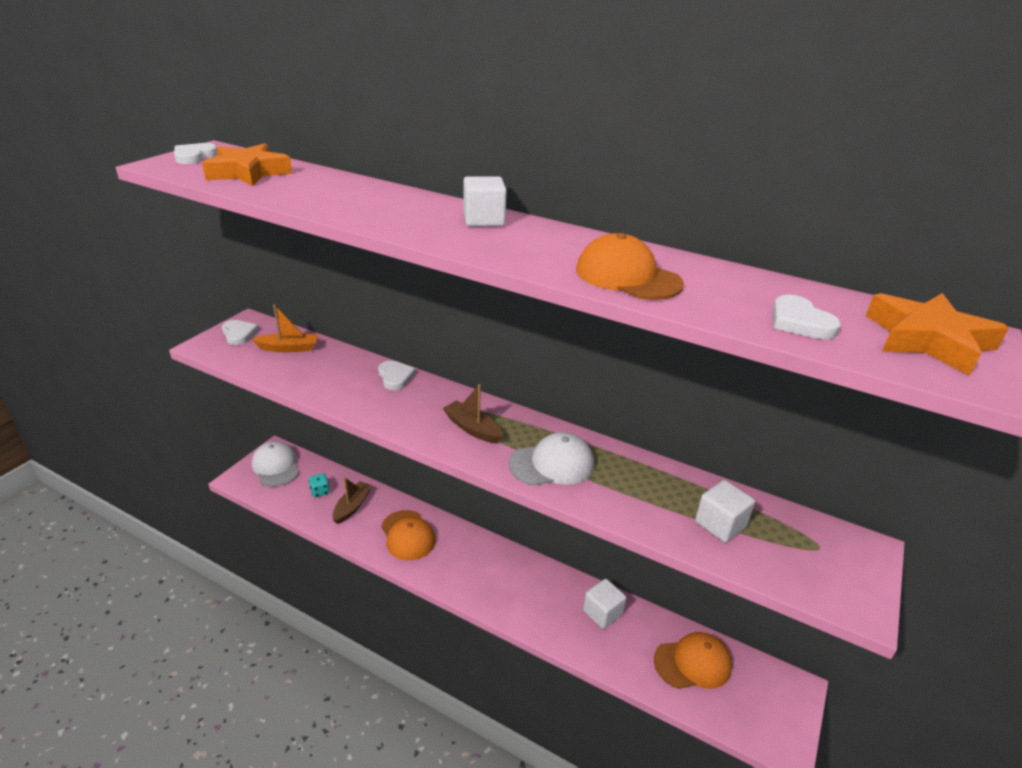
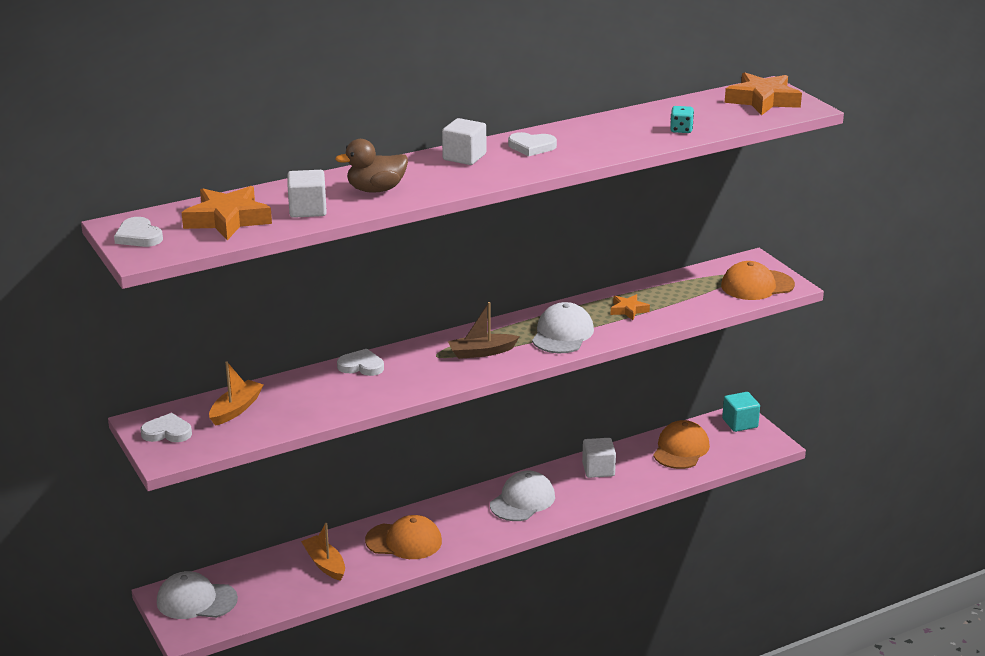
camera: 55 degrees left, 5 degrees down
turquoise dice [309,473,330,498] -> turquoise dice moved to [670,106,694,133]
brown boat [332,477,372,524] -> orange boat [301,523,345,581]
orange cap [576,233,684,300] -> orange cap moved to [721,261,795,300]
white cube [695,480,755,542] -> white cube moved to [287,170,327,218]
white heart [772,295,841,339] -> white heart moved to [508,132,557,156]
none -> brown duck [335,139,408,193]
none -> white cap [490,471,555,521]
none -> orange star [611,294,650,320]
none -> turquoise cube [722,392,760,432]

